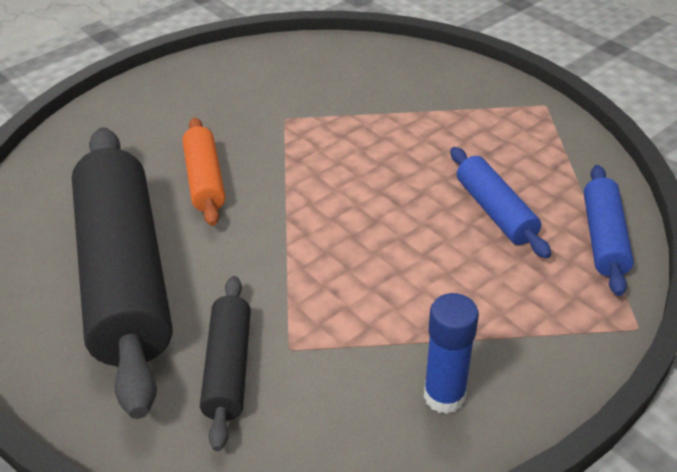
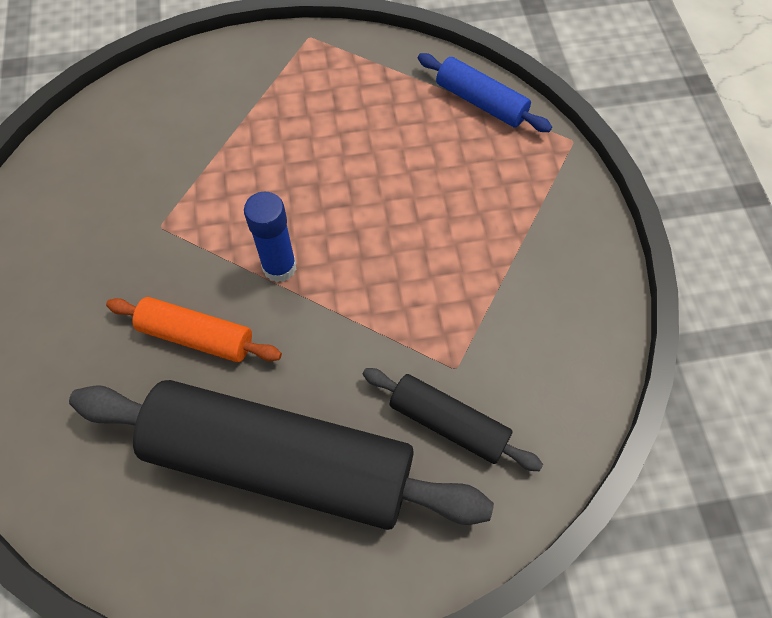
camera: 60 degrees left, 20 degrees up
blue glue stick [424,293,479,414] -> blue glue stick moved to [244,191,296,282]
blue rolling pin [450,147,551,259] -> none

